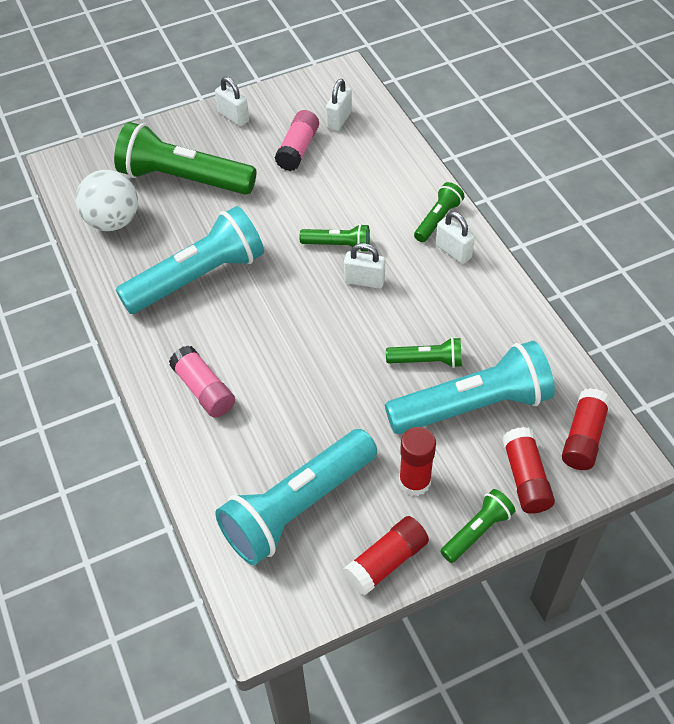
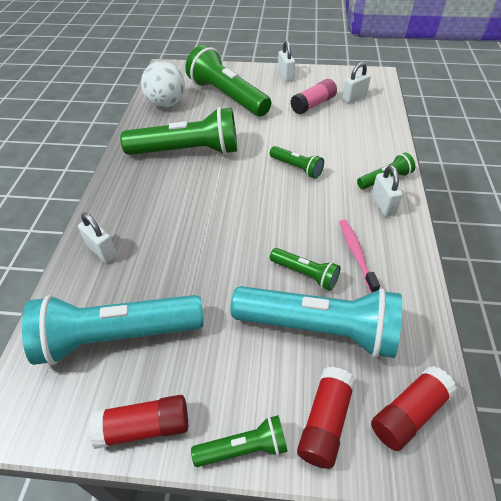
camera: 30 degrees right, 5 degrees down
turquoise flashlight [116,206,264,314] -> green flashlight [120,107,237,155]
pink glue stick [169,345,235,418] -> none
white padlock [344,243,385,289] -> white padlock moved to [78,213,117,263]
red glue stick [399,427,436,496] -> none
none -> pink toothbrush [339,220,380,293]

